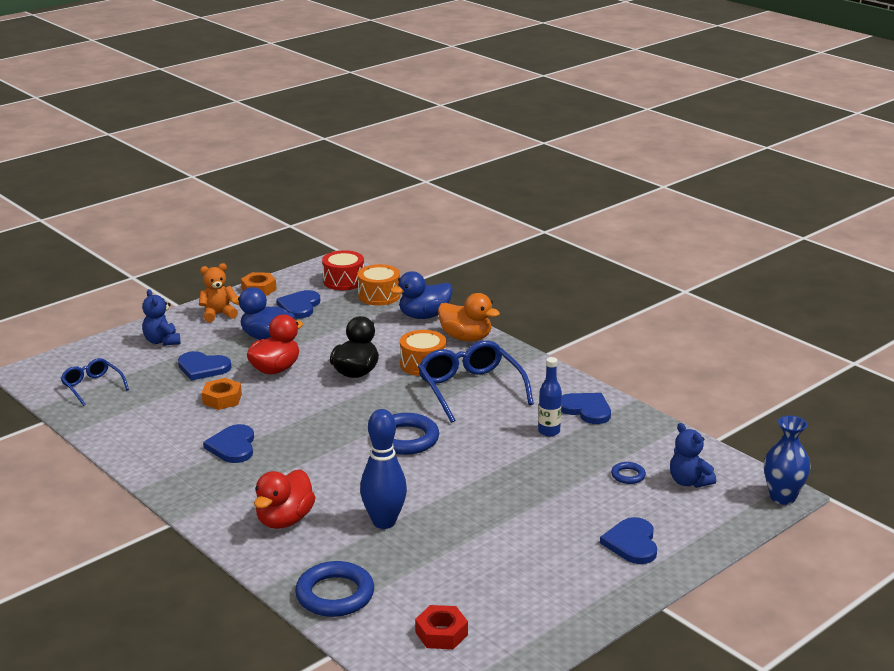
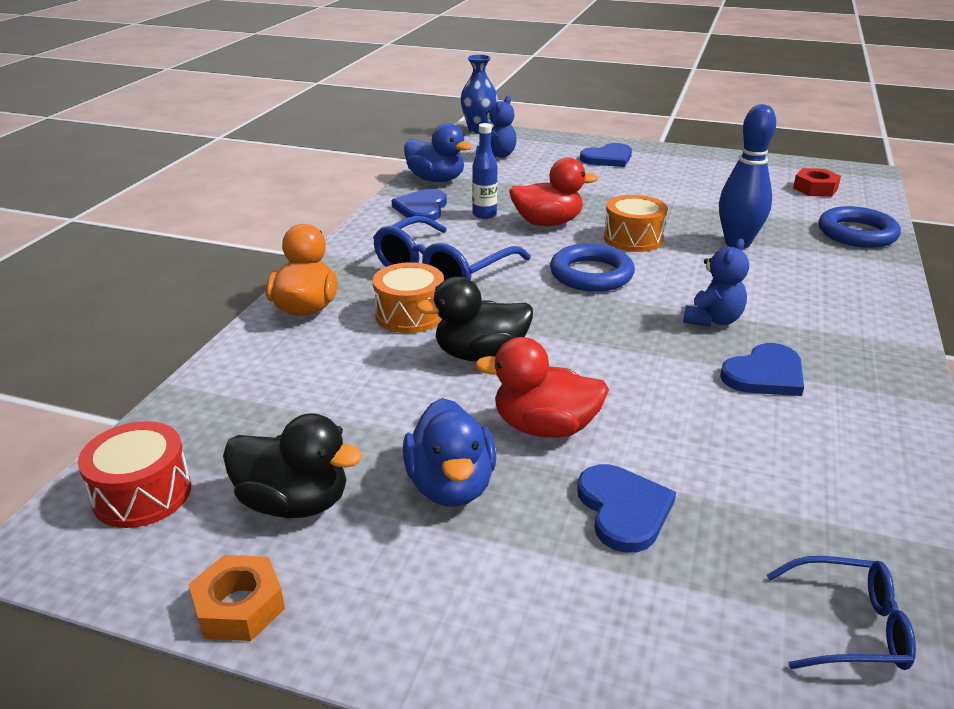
camera: 120 degrees left, 5 degrees up
blue glasses [61,358,129,406] -> blue glasses turned 105 degrees counterclockwise [767,556,916,670]
blue teddy bear [142,289,181,346] -> blue teddy bear moved to [683,239,749,327]
orange teddy bear [199,263,238,322] -> none
orange nut [202,378,242,410] -> none
red duck [254,469,315,529] -> red duck moved to [509,157,598,226]
blue heart [276,290,320,318] -> black duck [223,413,362,518]
orange drum [357,264,400,305] -> orange drum moved to [604,195,668,252]
blue duck [390,271,453,319] -> blue duck moved to [404,123,472,182]
blue ring [611,462,646,484] -> none

